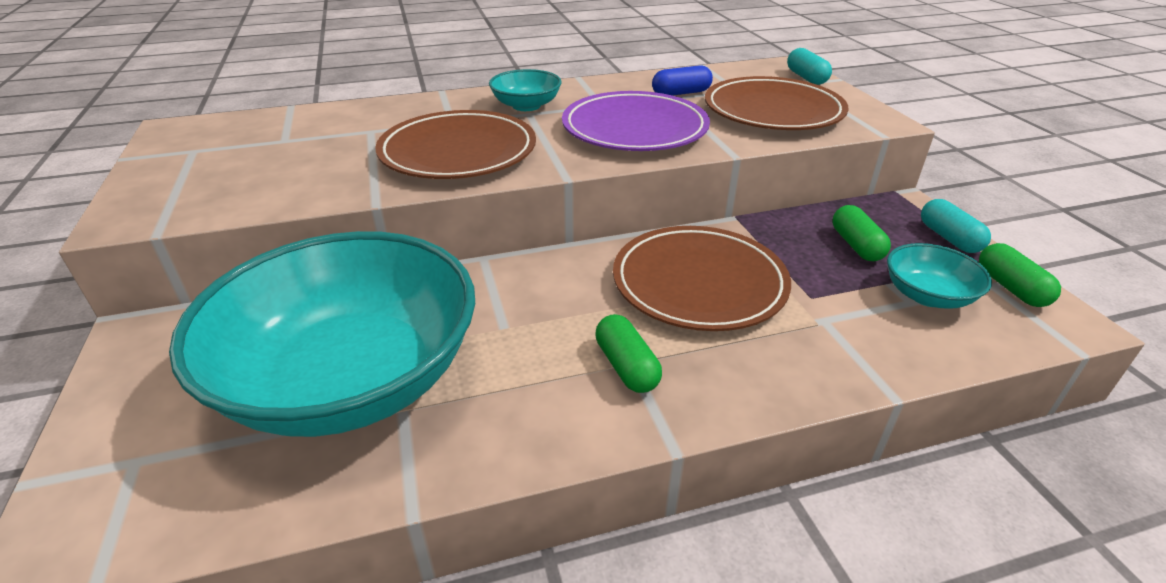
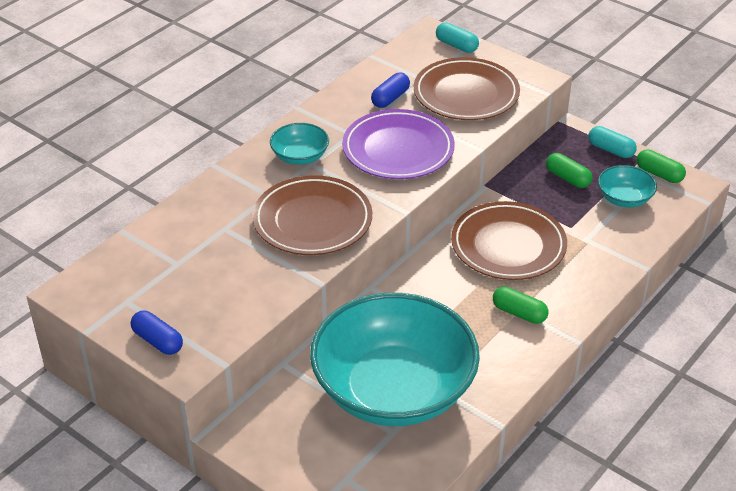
camera: 35 degrees left, 5 degrees up
none -> blue capsule [131,310,183,355]

